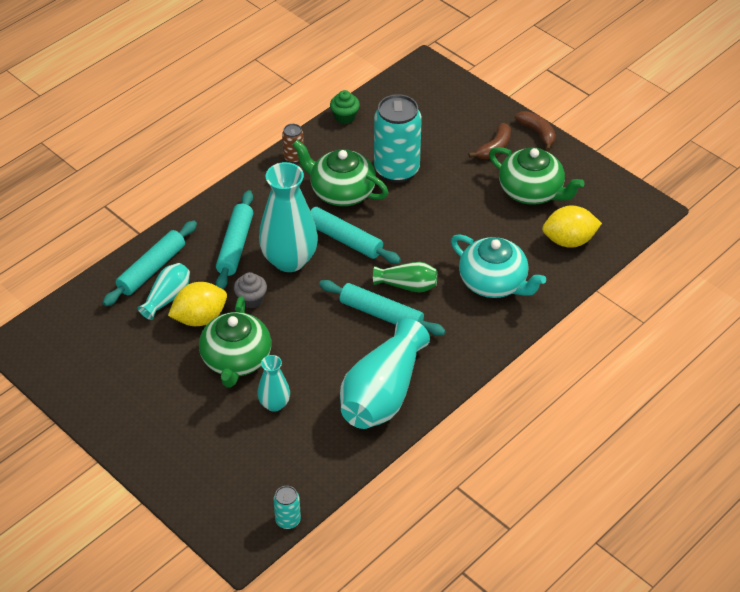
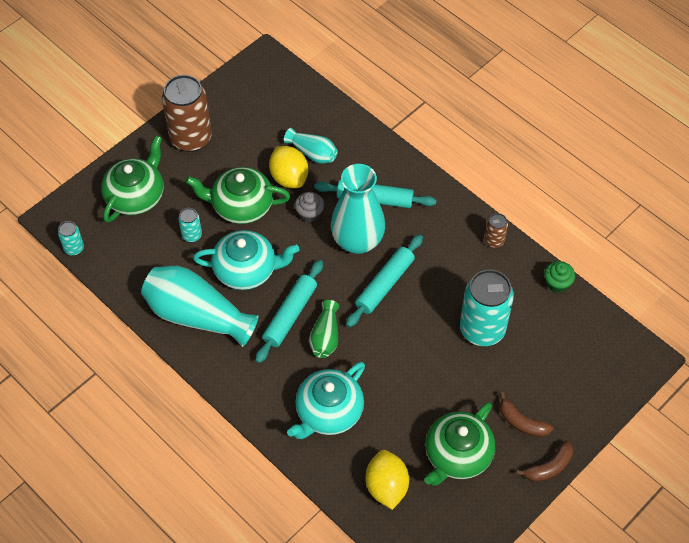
camera: 90 degrees right, 10 degrees up
turquoise rolling pin [103,220,197,306] -> none
turquoise vase [258,355,290,412] -> turquoise can [178,208,202,242]
green teapot [292,140,388,206] -> green teapot moved to [101,135,164,223]
none -> brown can [162,75,212,152]
none -> turquoise teapot [193,230,299,290]

